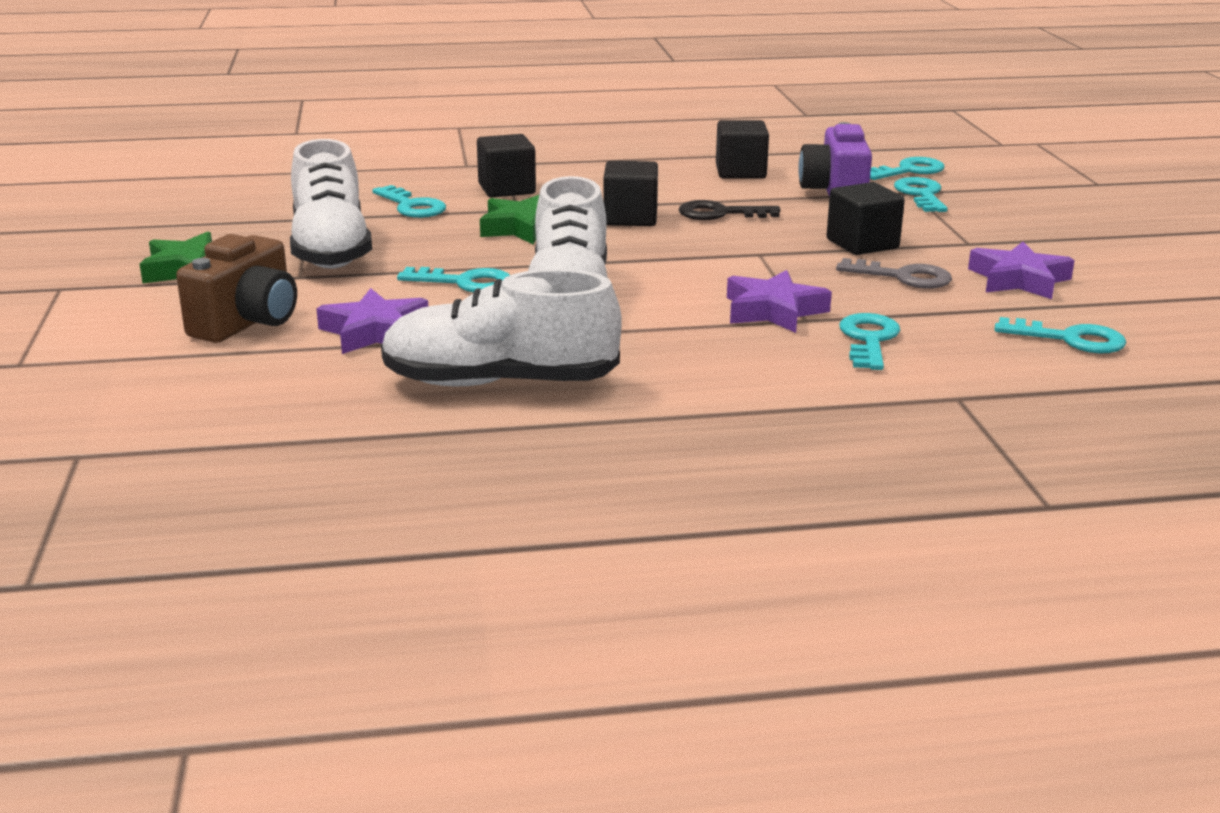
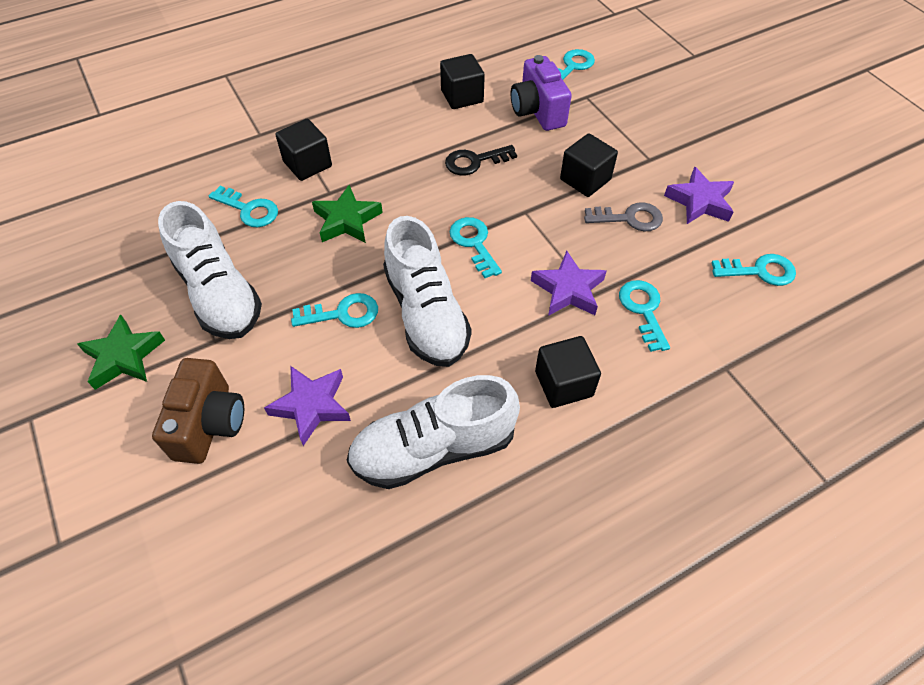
camera: 20 degrees left, 30 degrees up
black cube [603,161,658,226] -> black cube moved to [535,336,601,408]
turquoise key [894,177,948,212] -> turquoise key moved to [449,217,502,278]

